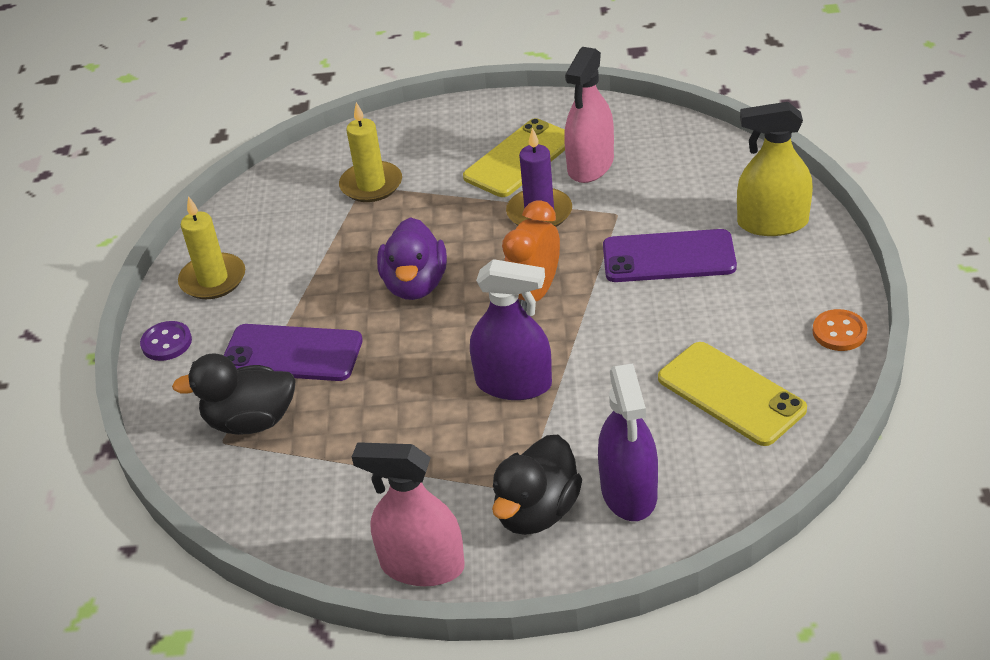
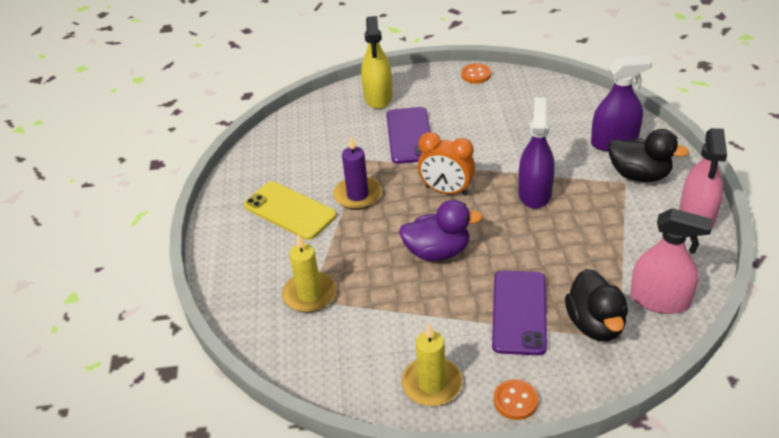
camera: 95 degrees left, 0 degrees up
purple button [140,321,192,361] -> orange button [494,379,538,420]
pink spray bottle [564,47,614,183] -> pink spray bottle moved to [631,208,713,314]
yellow phone [658,342,807,446] -> none

